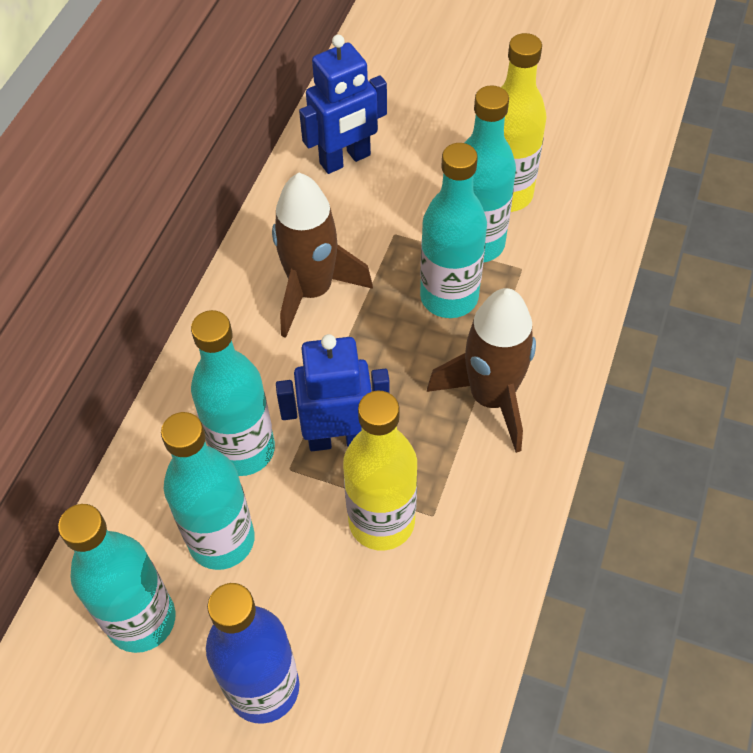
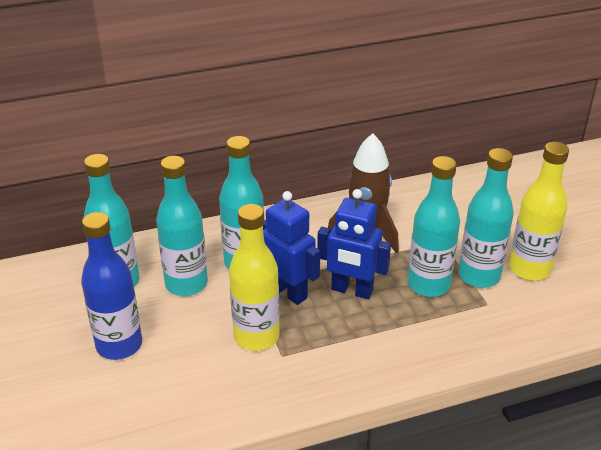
camera: 50 degrees right, 20 degrees down
blue robot [299,35,387,174] -> blue robot moved to [317,189,391,299]
brown rocket [427,288,536,453] -> none

